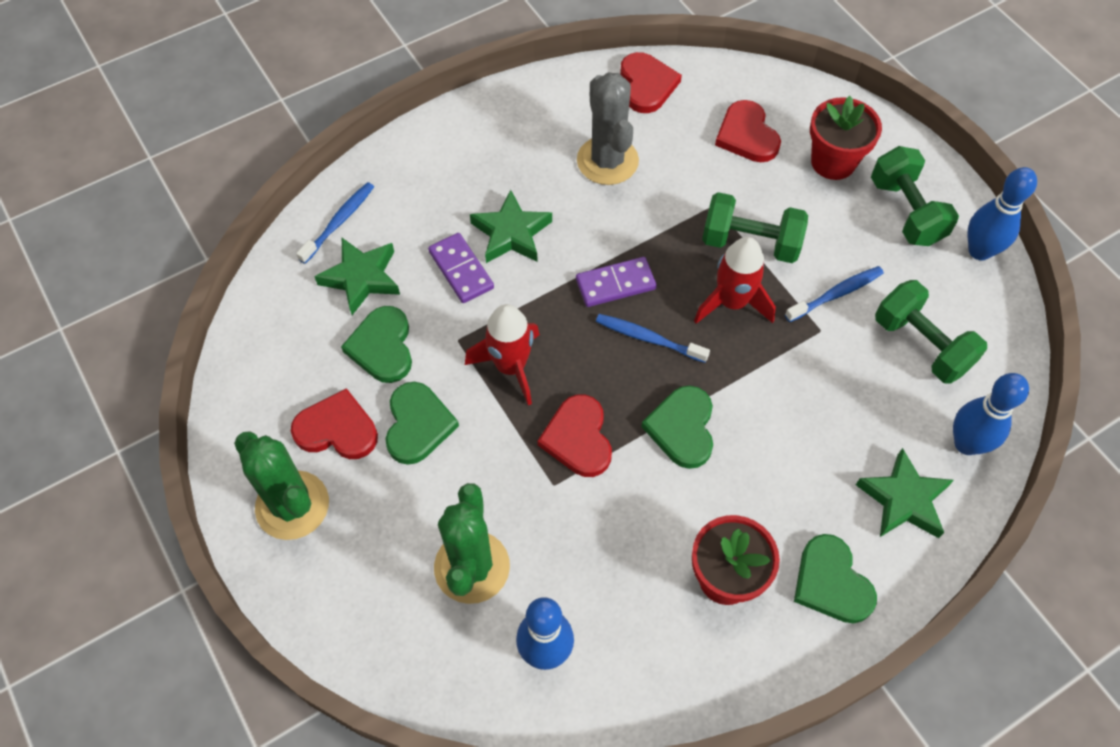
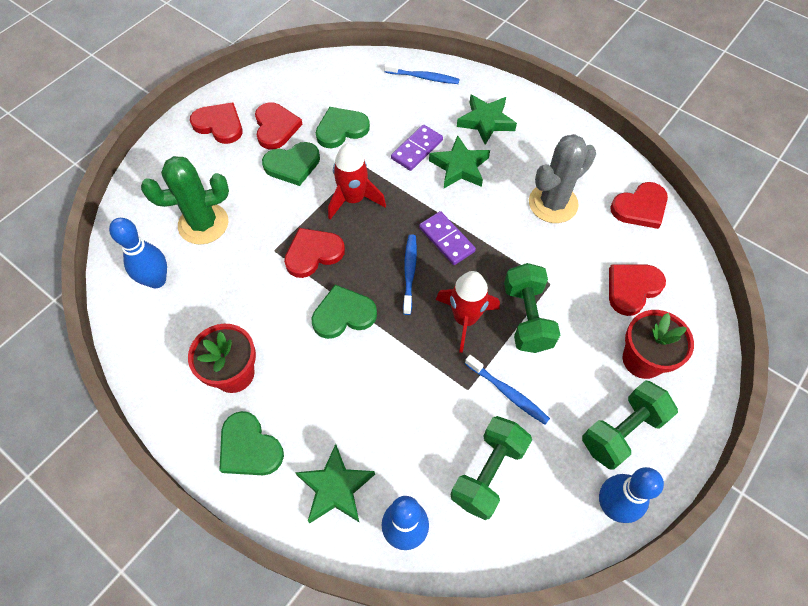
camera: 70 degrees right, 0 degrees up
green cactus [234,431,329,540] -> red heart [190,102,243,144]
green star [314,238,400,315] -> green star moved to [457,95,517,145]
green heart [794,534,877,624] -> green heart turned 90 degrees counterclockwise [219,411,284,475]

